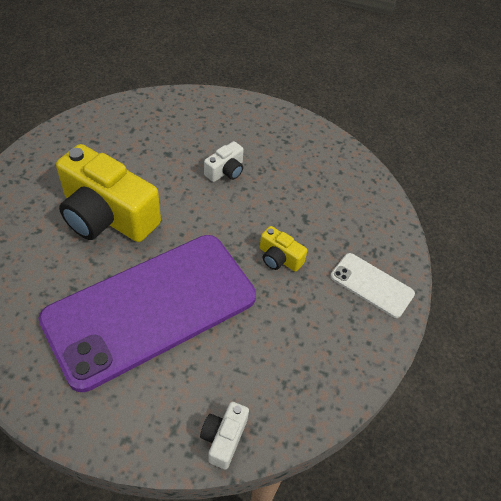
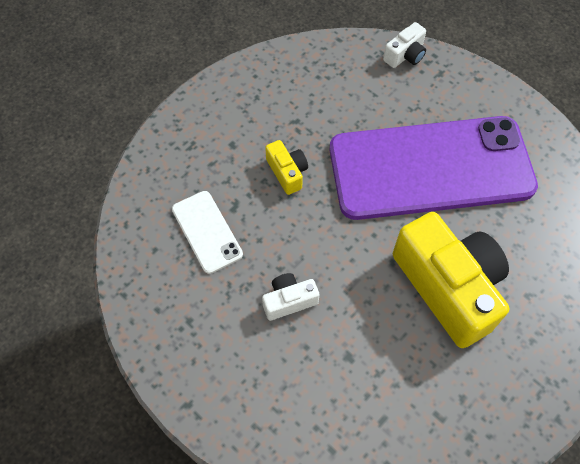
camera: 150 degrees left, 10 degrees up
white phone [330,253,415,318] -> white phone moved to [172,191,243,274]

